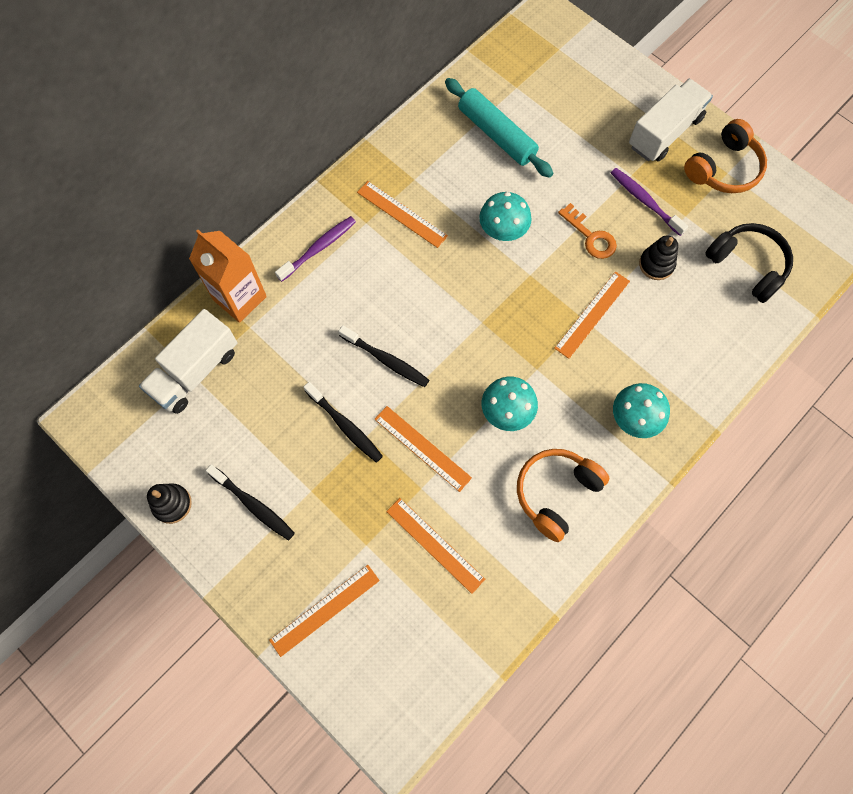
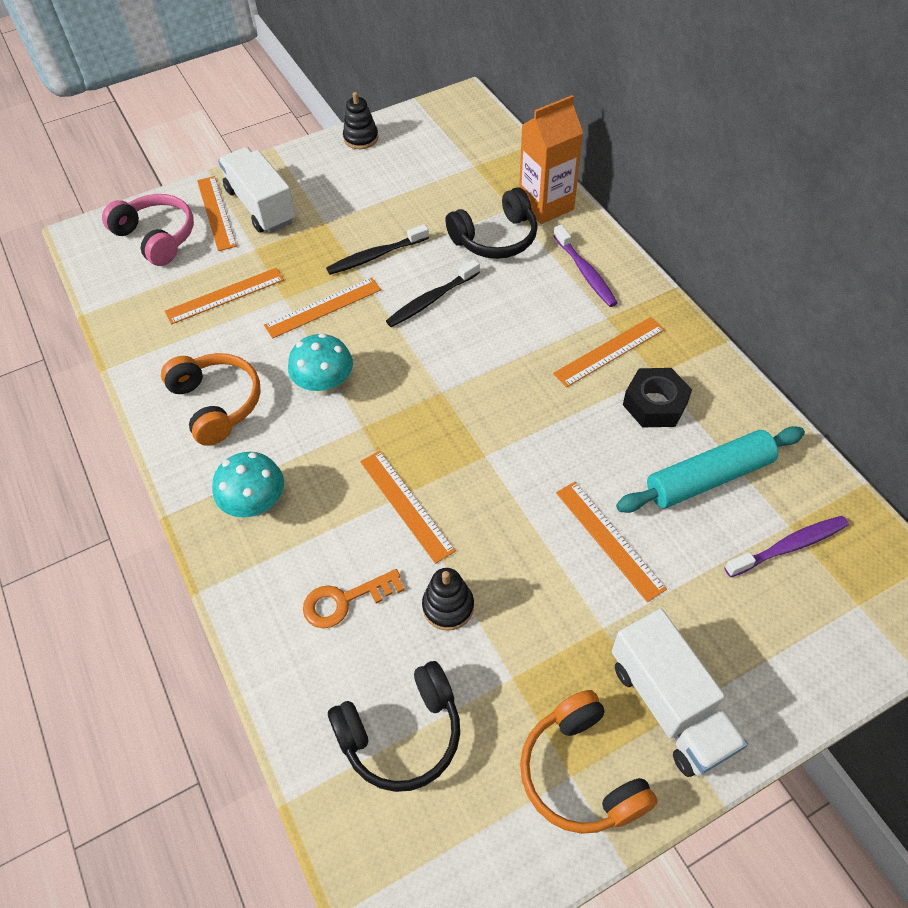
camera: 110 degrees right, 15 degrees down
white truck [139,309,237,414] -> white truck moved to [218,147,296,233]
black toothbrush [206,464,295,541] -> none
turquoise mushroom [479,192,532,241] -> none
orange key [558,203,617,259] -> orange key moved to [303,569,404,628]
purple toothbrush [611,168,688,236] -> purple toothbrush moved to [724,516,849,577]
none -> pink headphones [102,194,194,266]
none -> black headphones [445,187,538,259]
none -> orange ruler [556,482,667,602]
none -> black nut [623,368,692,427]

